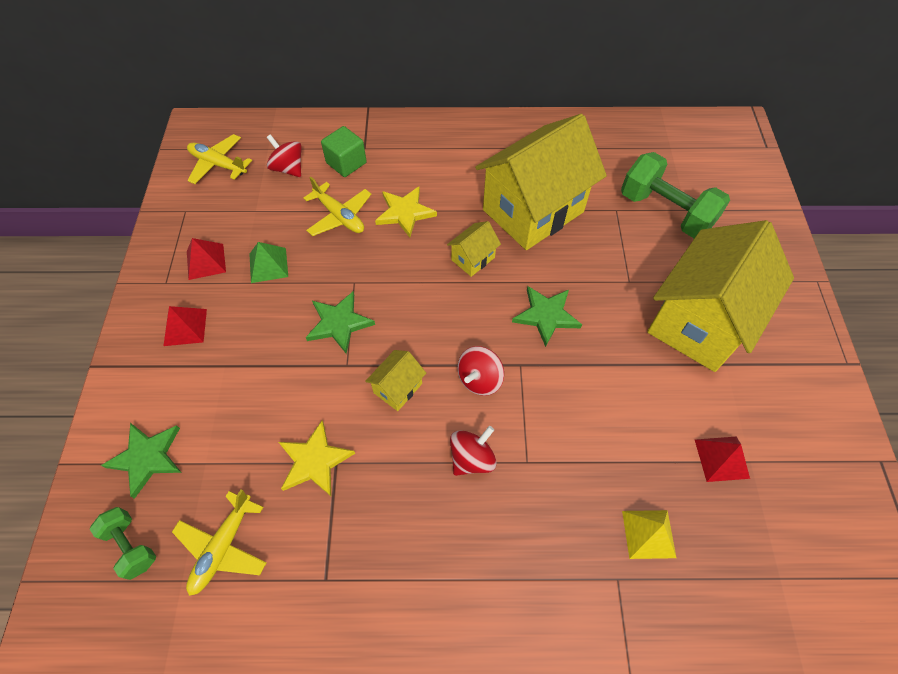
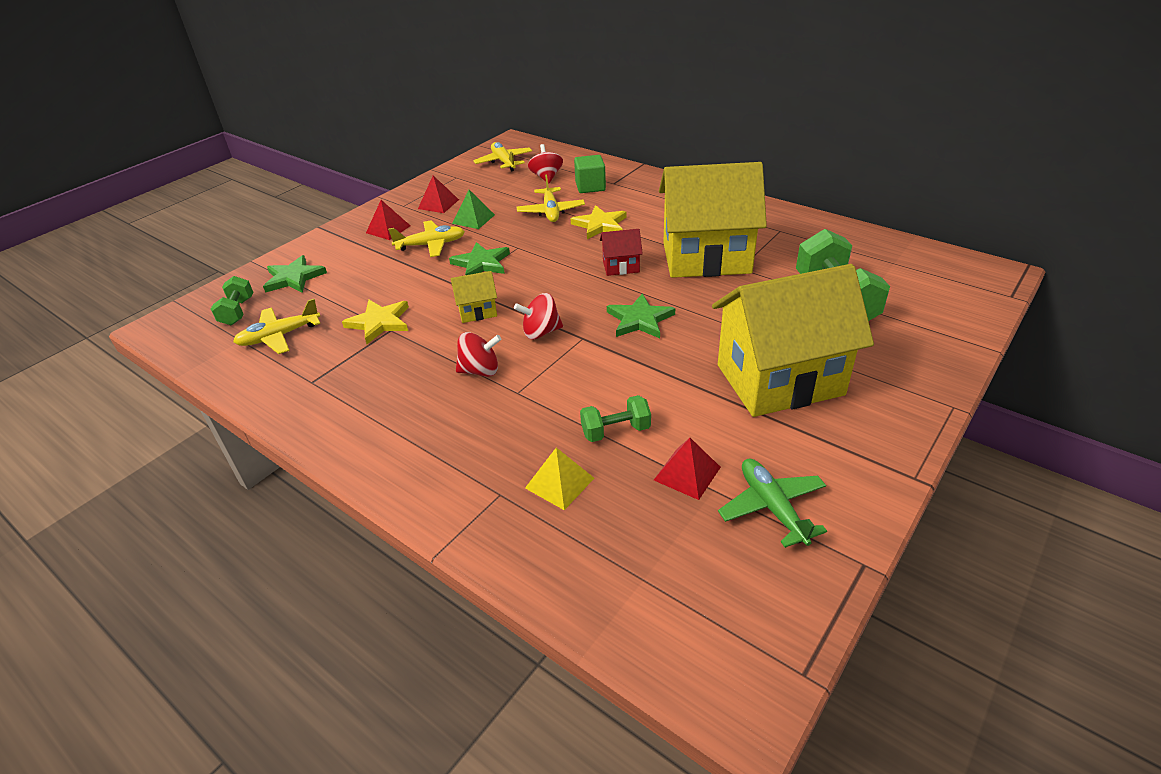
camera: 40 degrees right, 20 degrees down
yellow house [447,221,501,277] -> red house [600,229,643,276]
none -> yellow plane [388,220,465,257]
none -> green dumbbell [580,395,651,442]
none -> green plane [718,459,827,548]

